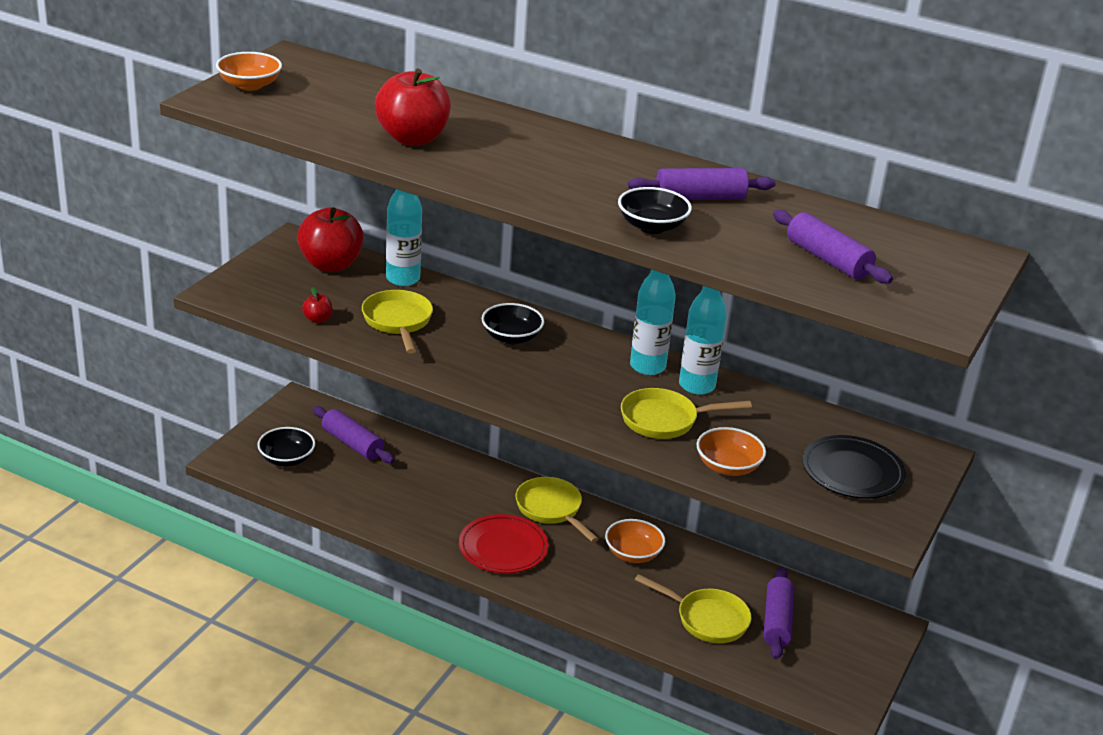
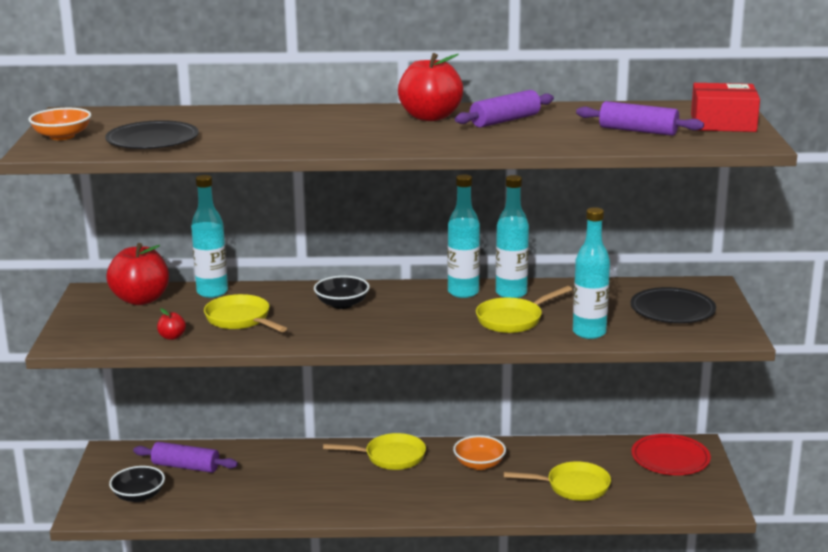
camera: 25 degrees left, 10 degrees down
red apple [375,69,451,145] -> red apple moved to [398,53,463,121]
red plate [459,514,549,573] -> red plate moved to [631,434,711,475]
yellow pan [515,477,599,542] -> yellow pan turned 150 degrees clockwise [323,433,426,470]
black bowl [618,187,692,234] -> none
orange bowl [697,427,766,476] -> turquoise bottle [573,207,610,339]
purple rolling pin [764,567,794,660] -> none
none -> black plate [105,120,199,149]
none -> red box [691,83,760,132]

